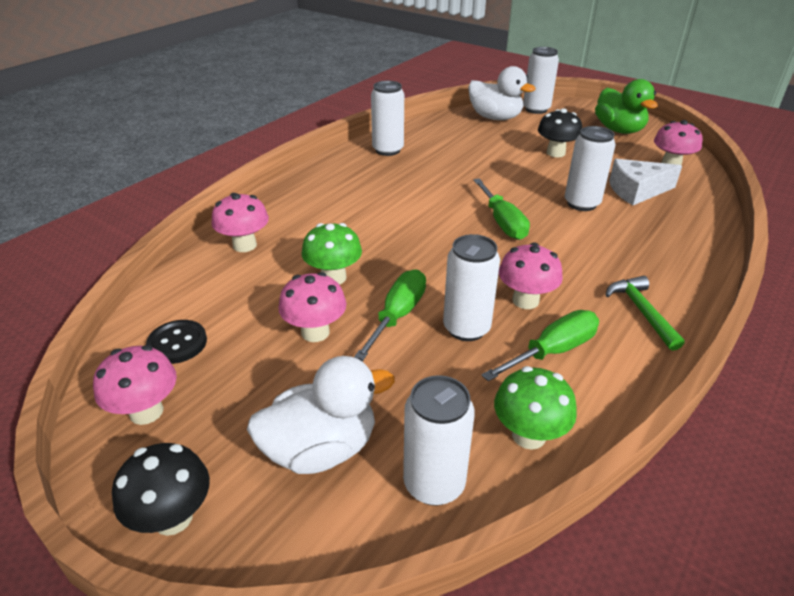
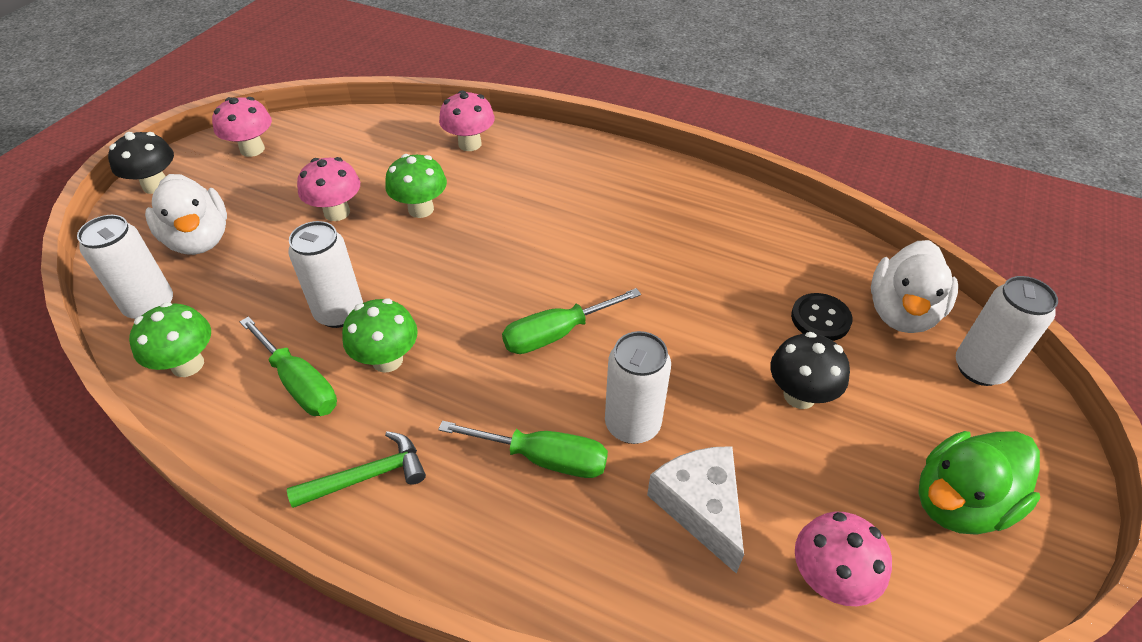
camera: 80 degrees right, 10 degrees up
black button [146,320,207,364] -> black button moved to [791,293,853,341]
green screwdriver [354,269,426,361] -> green screwdriver moved to [438,421,608,478]
white can [371,81,404,156] -> none
pink mushroom [499,242,563,309] -> green mushroom [342,298,418,373]

